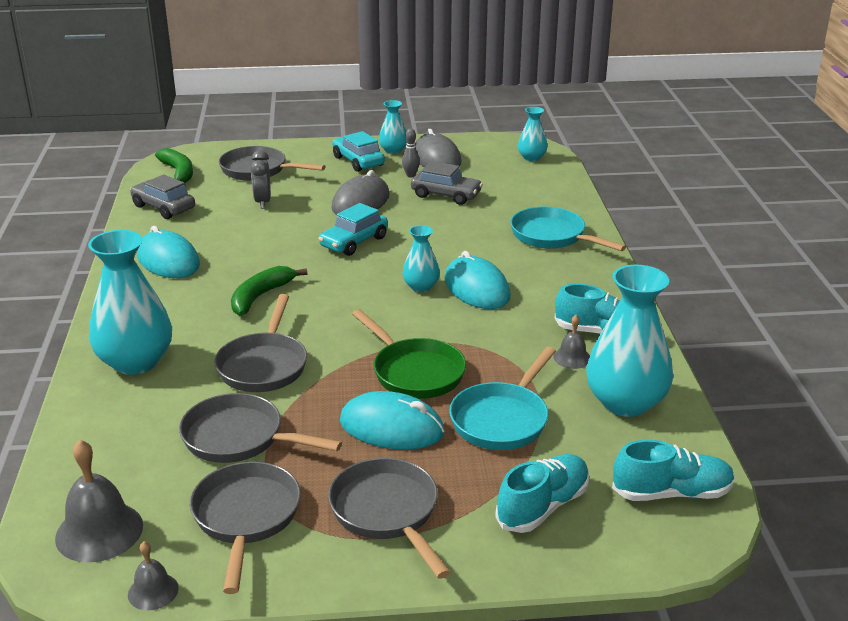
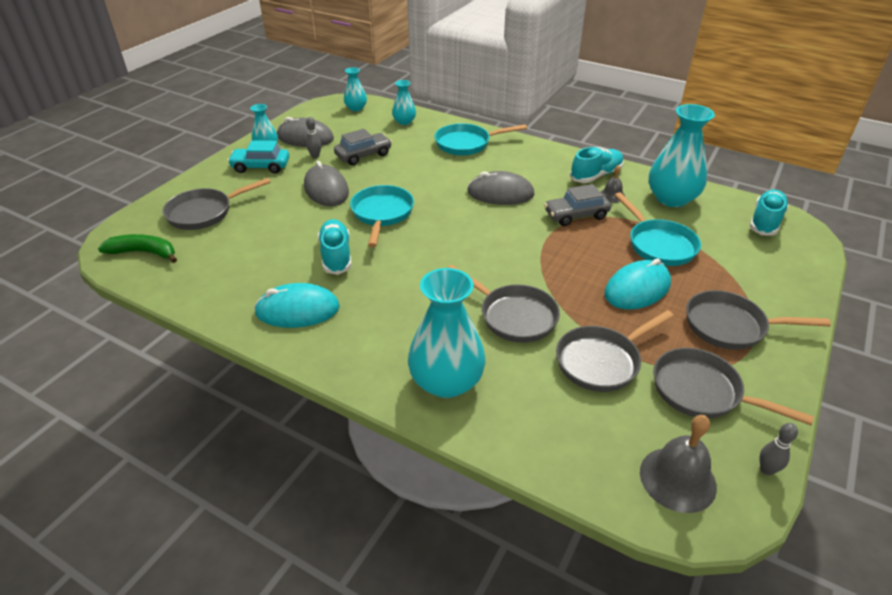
camera: 55 degrees left, 10 degrees up
grey bell [128,541,179,610] -> grey bowling pin [760,423,798,476]
grey car [130,174,195,219] -> grey car moved to [544,184,611,226]
green banana [231,266,307,315] -> none
grey clock [251,150,271,209] -> none
turquoise car [318,203,388,256] -> turquoise pan [350,185,414,247]
green pan [352,309,466,399] -> none
turquoise vase [402,225,440,292] -> turquoise vase moved to [392,80,416,125]
turquoise mouse [445,251,511,309] -> grey mouse [467,171,535,205]
turquoise shoe [495,454,590,533] -> turquoise shoe moved to [318,219,352,275]

